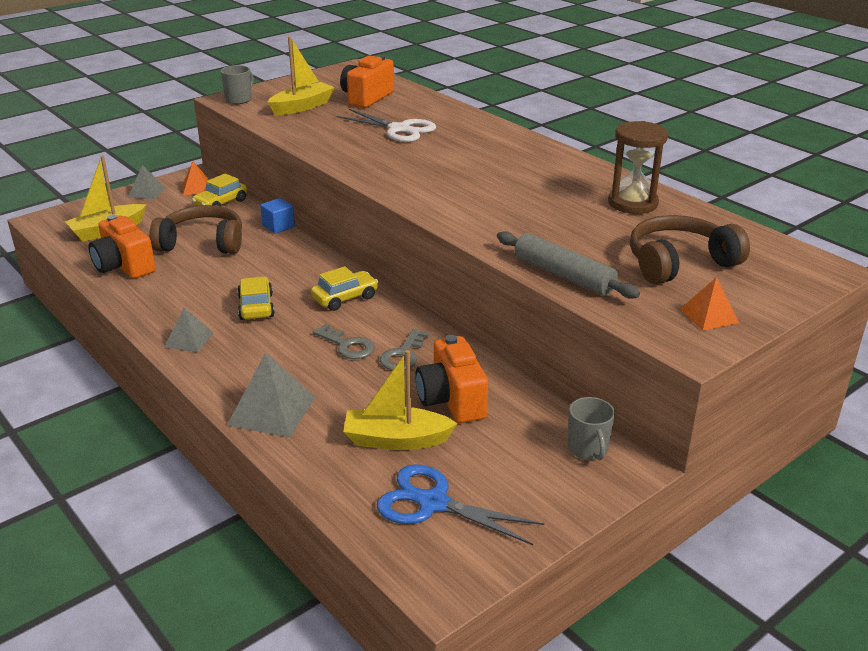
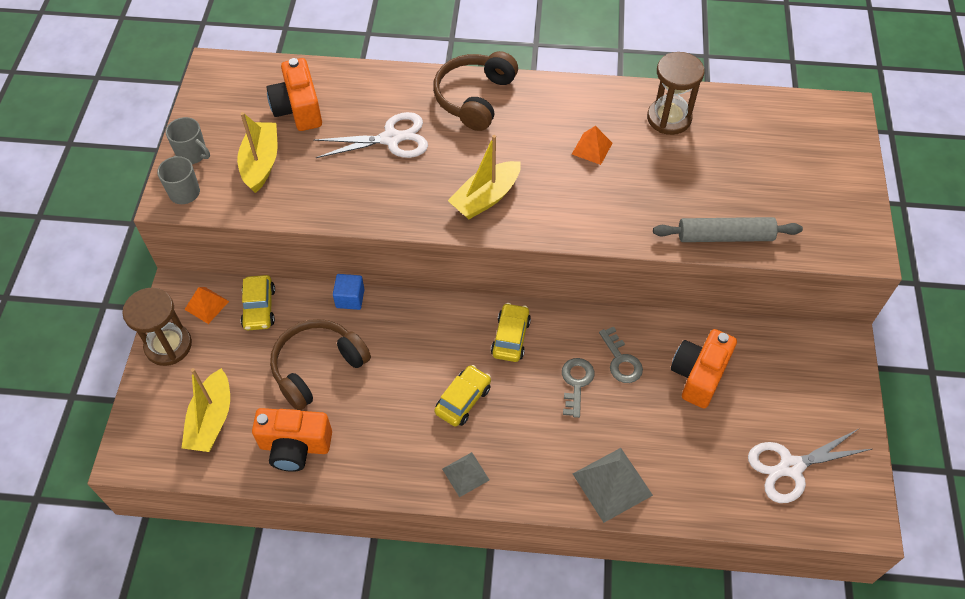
camera: 45 degrees left, 25 degrees up
grey pyramid [128,165,166,200] -> brown hourglass [122,288,192,366]
yellow car [237,276,275,320] -> yellow car turned 90 degrees clockwise [434,365,491,427]
grey key [313,324,375,359] -> grey key turned 75 degrees counterclockwise [562,358,594,418]
yellow boat [343,350,458,450] -> yellow boat moved to [448,135,521,219]
blue scissors [377,464,544,545] -> white scissors [748,429,872,503]
orange camera [415,335,488,423] -> orange camera turned 90 degrees clockwise [671,329,737,408]
grey mug [568,397,615,460] -> grey mug moved to [166,117,210,164]
brown headphones [630,215,750,284] -> brown headphones moved to [433,51,518,131]
orange pyramid [680,277,739,331] -> orange pyramid moved to [572,126,612,165]

